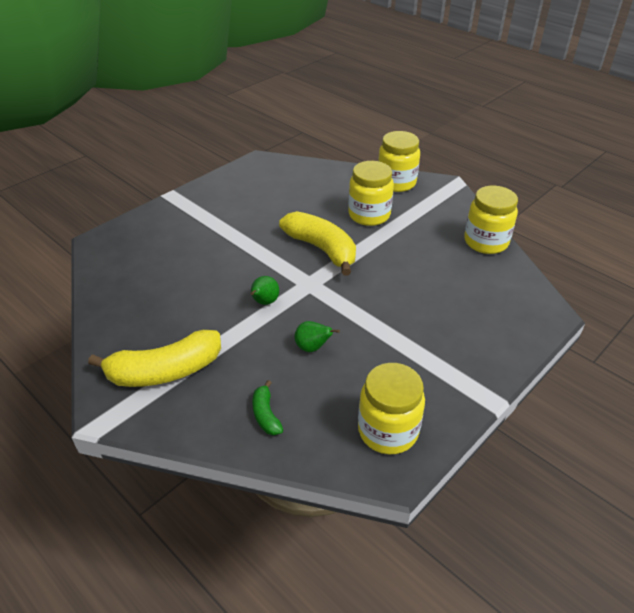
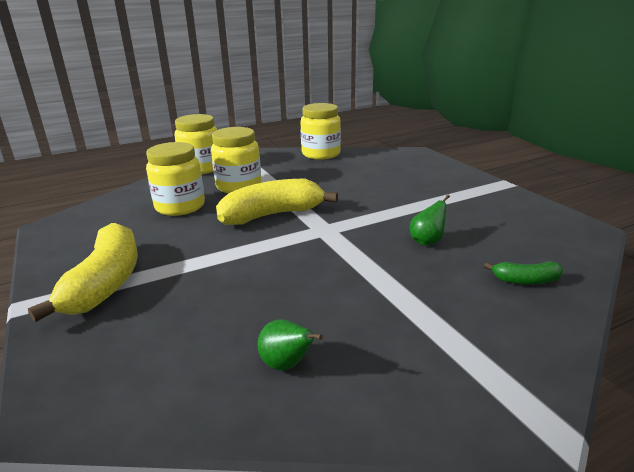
camera: 70 degrees left, 15 degrees down
yellow banana [88,330,221,387] -> yellow banana moved to [28,223,138,322]
green pear [251,276,279,305] -> green pear moved to [258,319,323,371]
yellow jar [358,363,425,454] -> yellow jar moved to [146,142,205,216]

